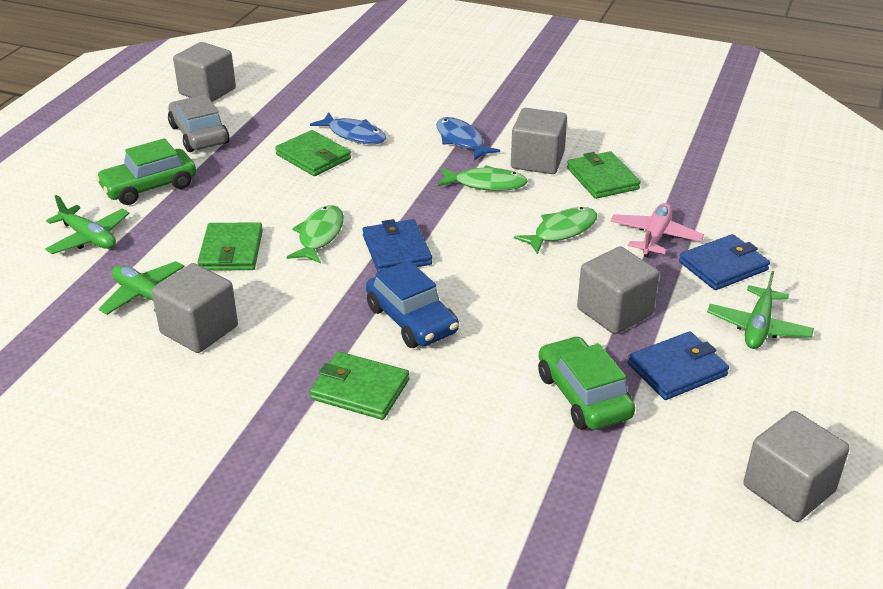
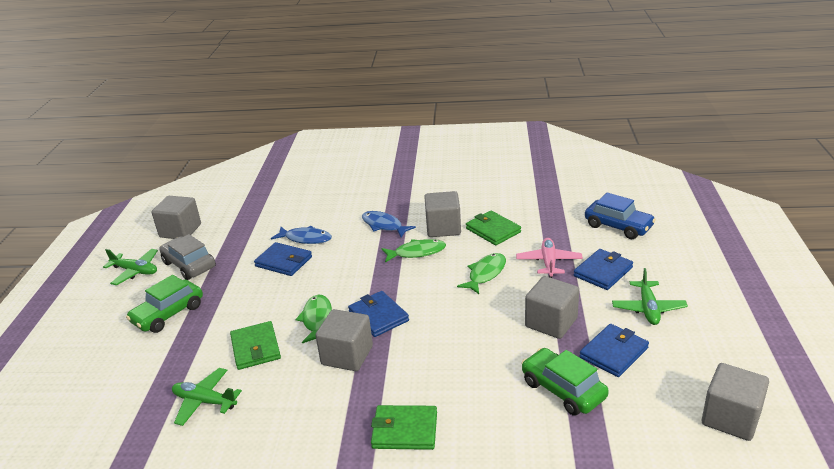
camera: 15 degrees left, 5 degrees down
green plane [45,195,130,254] -> green plane moved to [103,249,158,285]
grey cube [152,263,238,353] -> grey cube moved to [315,309,373,371]
green wallet [275,130,351,176] -> blue wallet [254,242,312,276]
blue car [366,260,459,348] -> blue car moved to [585,193,656,239]

